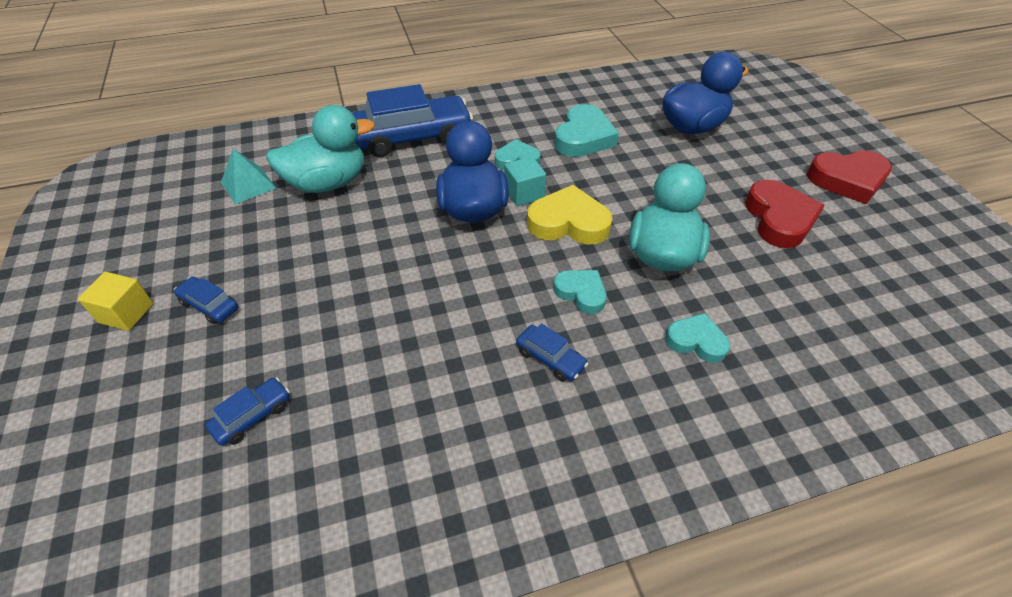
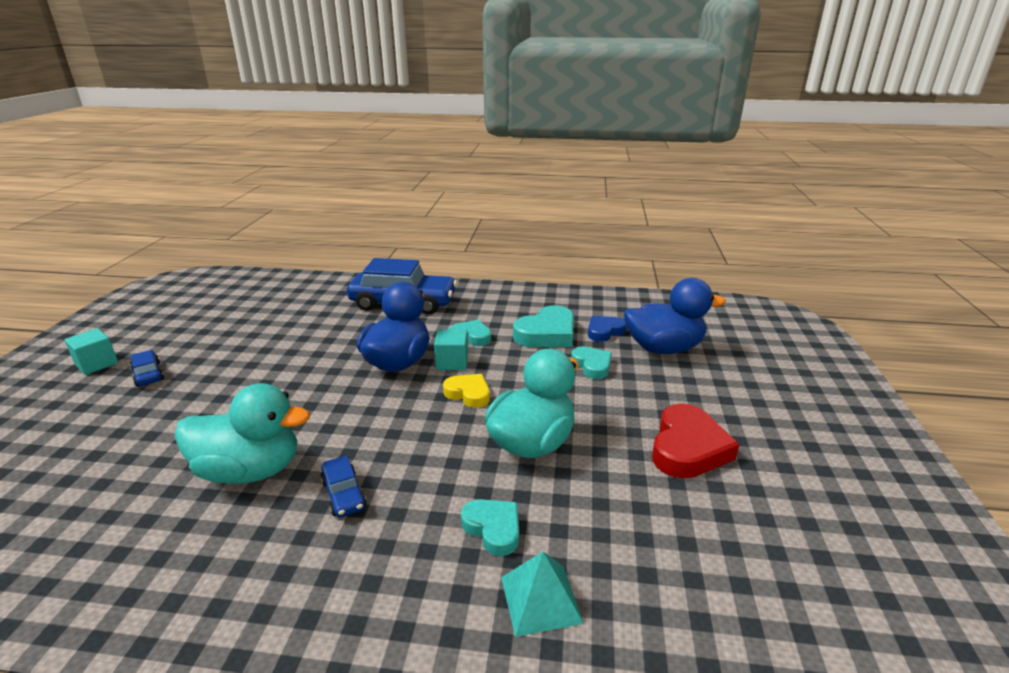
camera: 25 degrees right, 20 degrees down
yellow cube [78,272,153,331] -> turquoise cube [65,328,118,375]
blue car [205,377,290,446] -> none
turquoise pyramid [221,149,276,204] -> turquoise pyramid moved to [501,551,584,637]
turquoise duck [266,105,375,193] -> turquoise duck moved to [174,383,310,484]
yellow heart [527,185,613,245] -> yellow heart [443,374,490,408], size x0.61
turquoise heart [553,270,607,314] -> turquoise heart moved to [571,347,612,379]
red heart [807,150,892,204] -> none
none -> blue heart [588,316,626,342]

